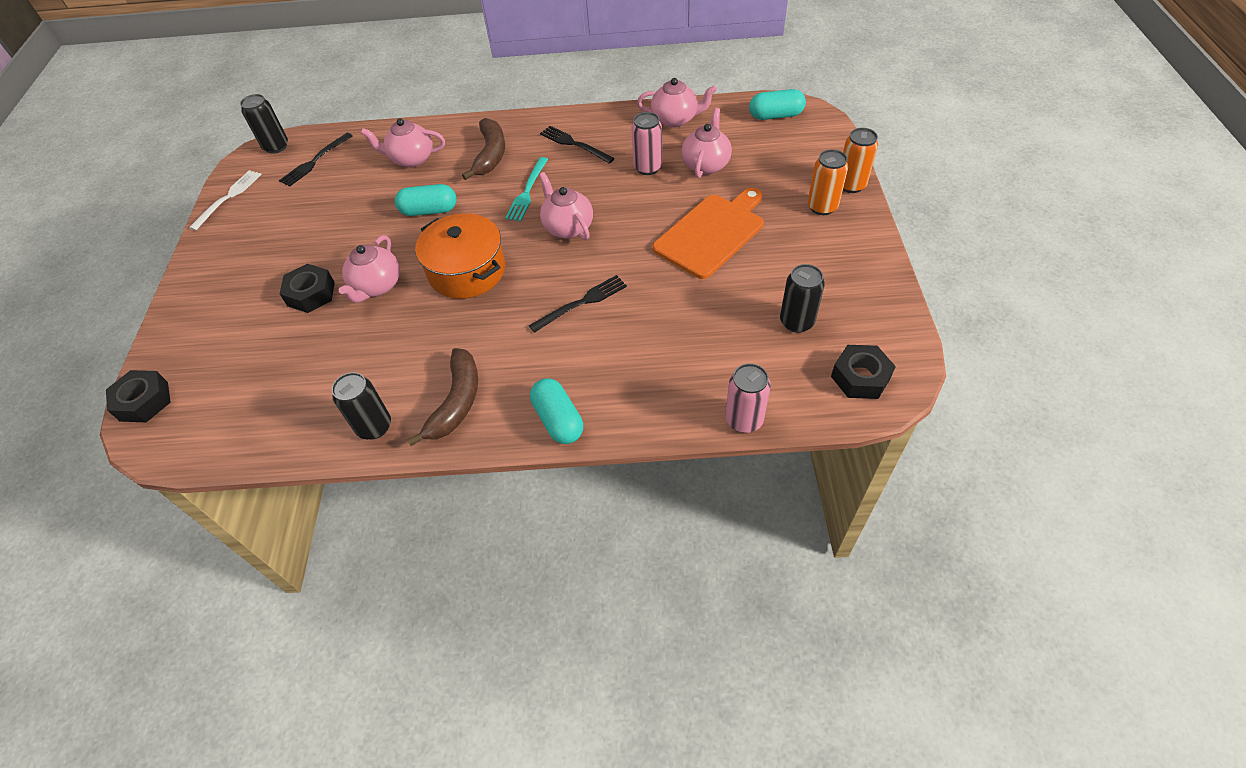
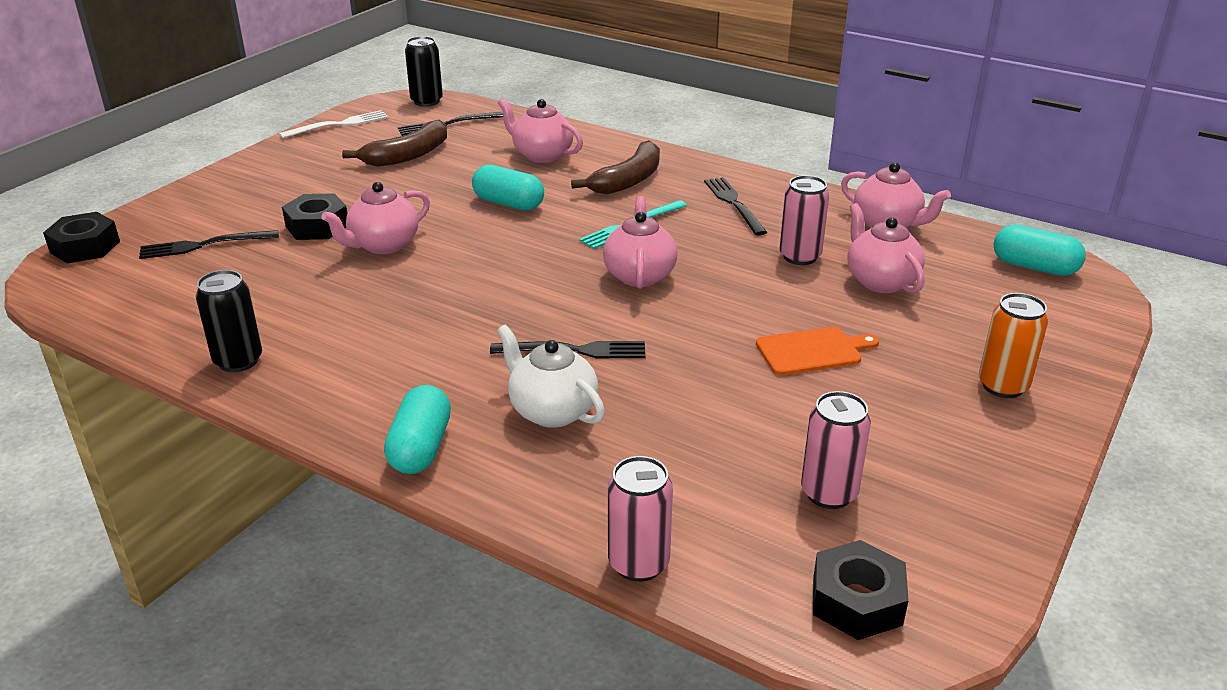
camera: 30 degrees right, 20 degrees down
brown banana [407,348,478,446] -> brown banana moved to [342,120,447,167]
orange pot [415,213,505,299] -> none
orange cutting board [653,188,764,279] -> orange cutting board [756,327,879,376], size x0.59
pink teapot [681,108,732,178] -> pink teapot turned 75 degrees counterclockwise [848,203,925,293]
black can [780,264,825,333] -> pink can [801,391,871,509]
orange can [843,128,878,193] -> none
none -> black fork [139,230,279,259]
none -> white teapot [497,324,605,428]

